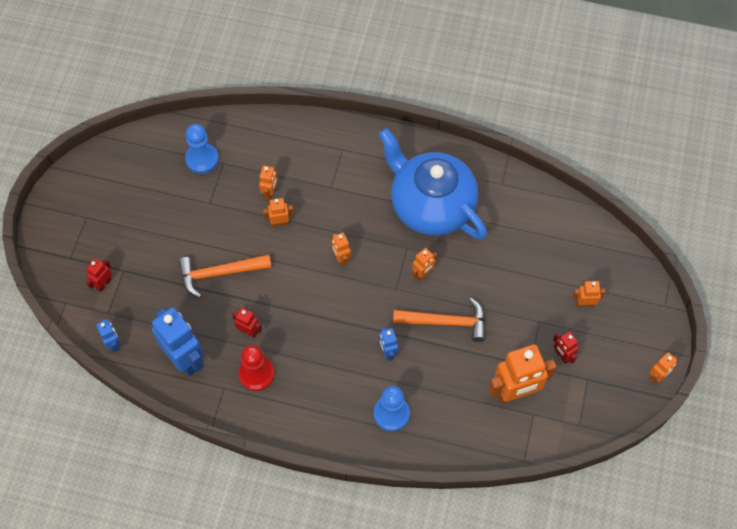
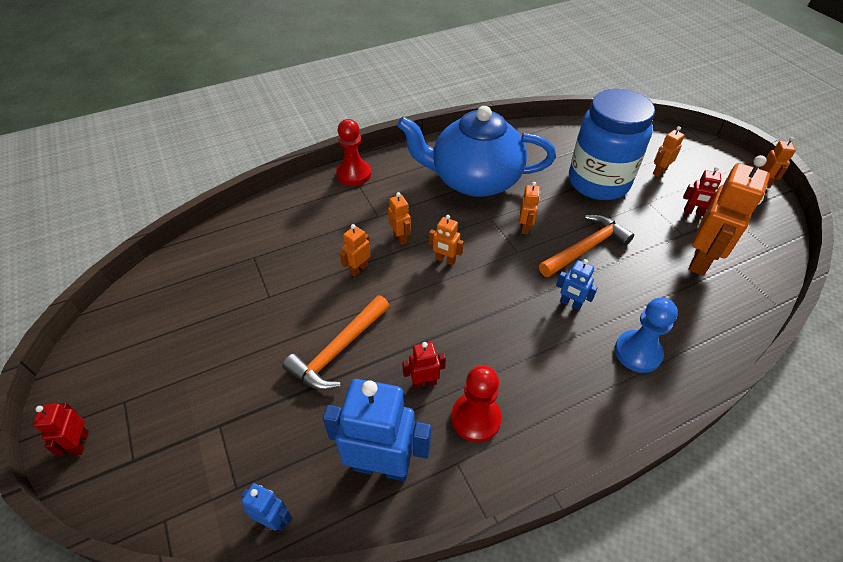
camera: 40 degrees left, 15 degrees down
red robot [86,259,112,292] -> red robot moved to [33,403,89,456]
blue pawn [185,124,219,174] -> none
orange robot [259,166,278,200] -> orange robot moved to [388,192,411,245]
none -> red pawn [336,119,371,186]
none -> blue jar [569,89,655,200]

